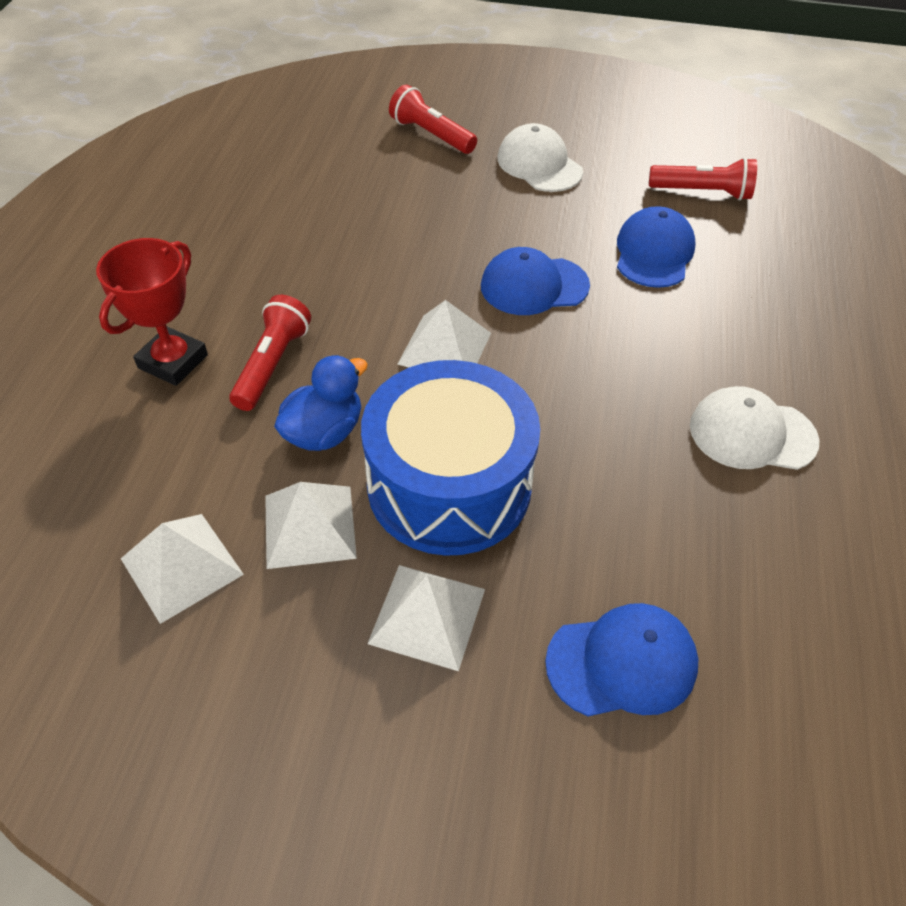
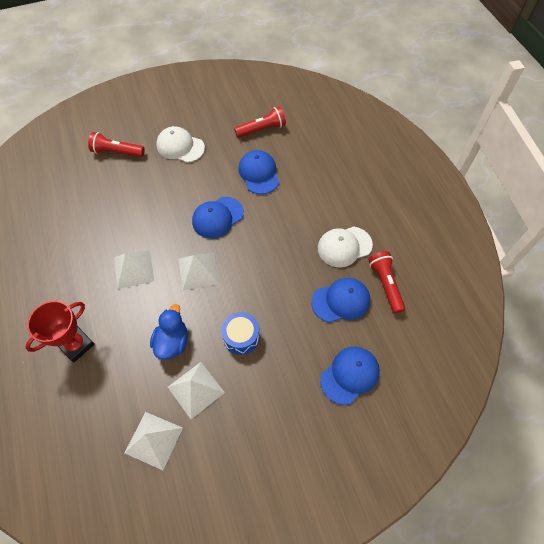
camera: 30 degrees left, 10 degrees up
red trophy [96,238,208,386] -> red trophy turned 45 degrees clockwise [25,301,95,363]
red flashlight [229,295,311,411] -> red flashlight moved to [368,251,405,314]
blue drum [361,360,540,556] -> blue drum [221,312,260,355], size x0.48
white pyramid [368,565,485,671] -> white pyramid moved to [114,250,154,289]
none -> blue cap [311,278,370,323]

